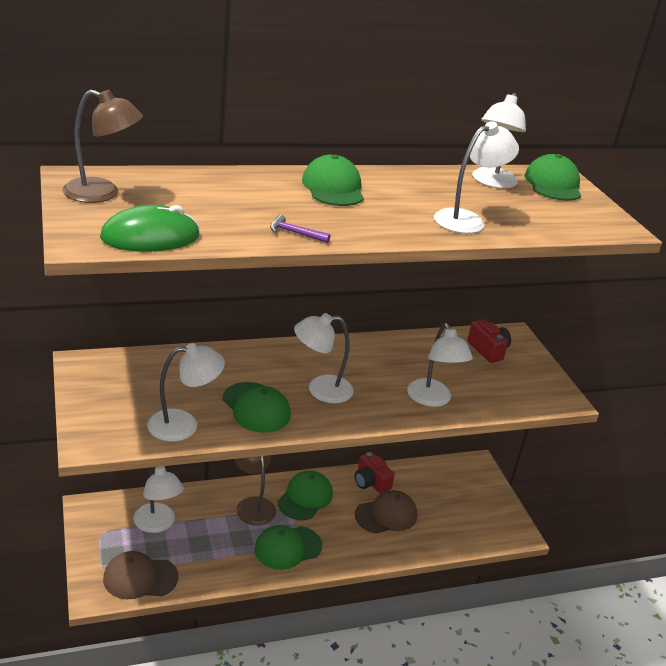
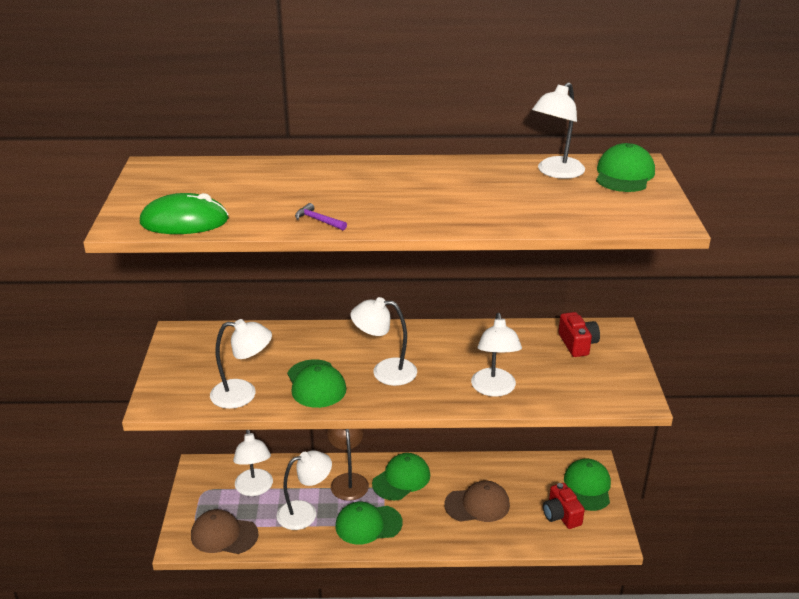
camera: 20 degrees right, 0 degrees up
brown lamp [63,90,143,203] -> none
green cap [302,154,364,206] -> green cap moved to [564,458,611,511]
red camera [355,452,395,494] -> red camera moved to [543,483,585,529]
white lamp [434,121,519,233] -> white lamp moved to [276,450,332,530]

